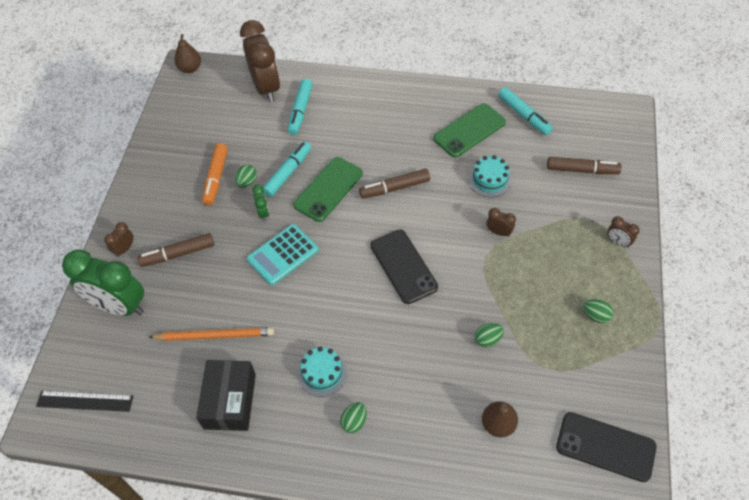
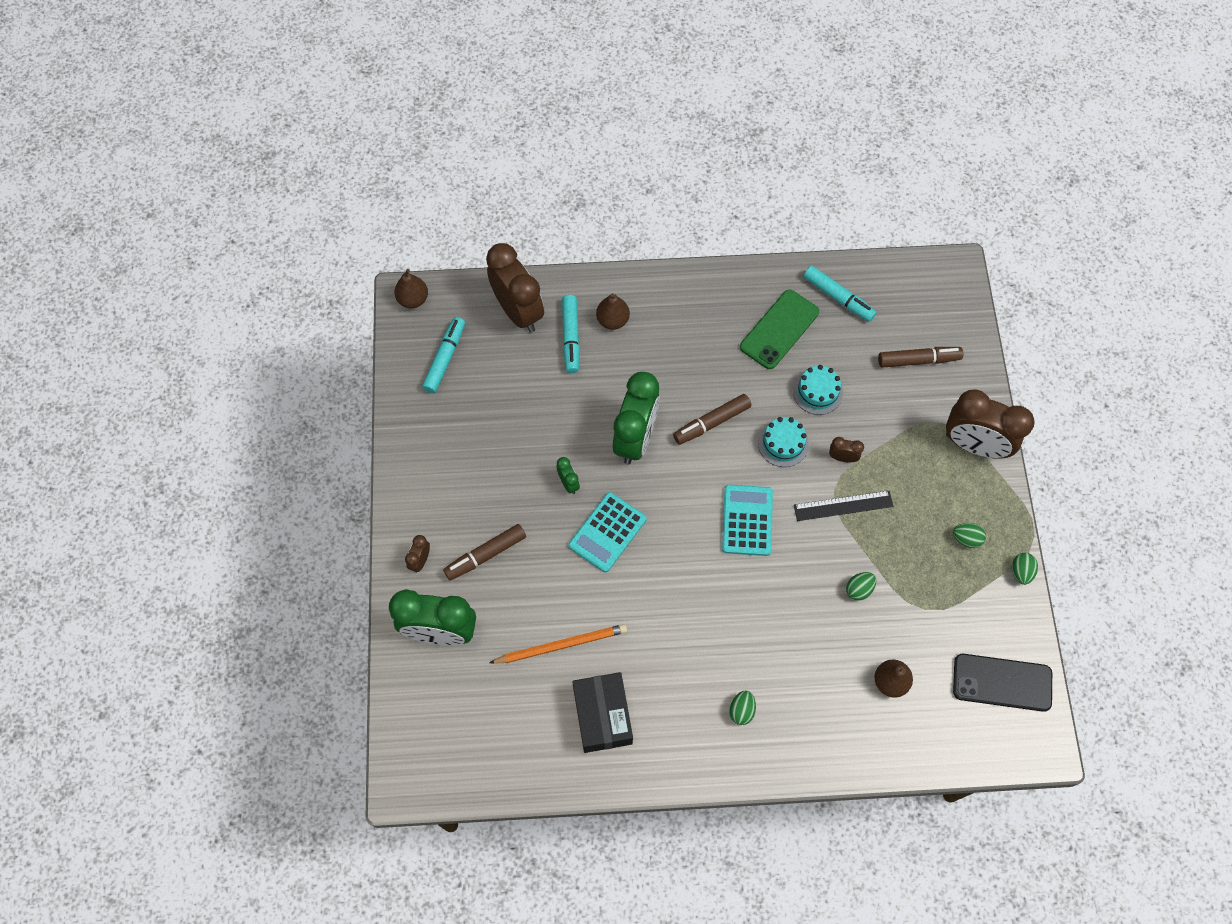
camera: 15 degrees left, 10 degrees up
black ruler [36,391,133,412] -> black ruler moved to [794,491,893,521]
orange marker [202,143,228,206] -> none
green egg [235,165,257,188] -> green egg moved to [1012,553,1038,585]
turquoise marker [263,141,311,197] -> turquoise marker moved to [422,317,465,393]
green phone [293,157,363,222] -> green clock [613,372,660,464]
turquoise cake [298,346,347,397] -> turquoise cake moved to [758,417,809,467]
black phone [370,229,438,304] -> turquoise calculator [722,485,773,556]
brown clock [607,216,639,248] -> brown clock [946,390,1035,459], size x2.35
none -> brown pear [596,293,630,330]

